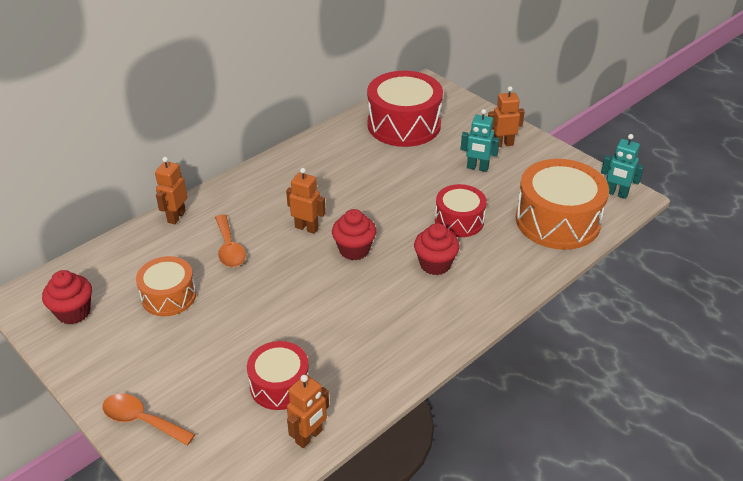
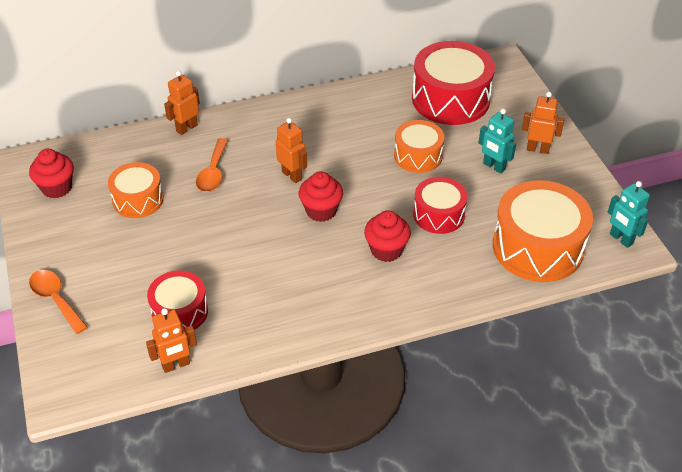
camera: 25 degrees right, 5 degrees up
none -> orange drum [394,120,445,173]

